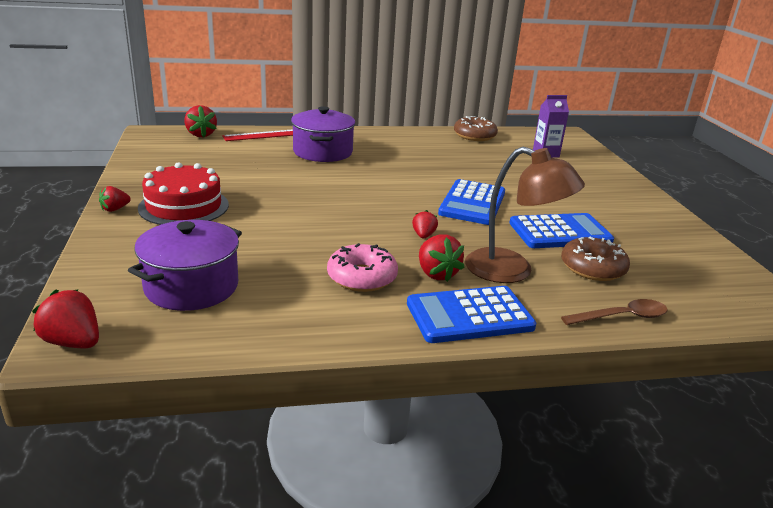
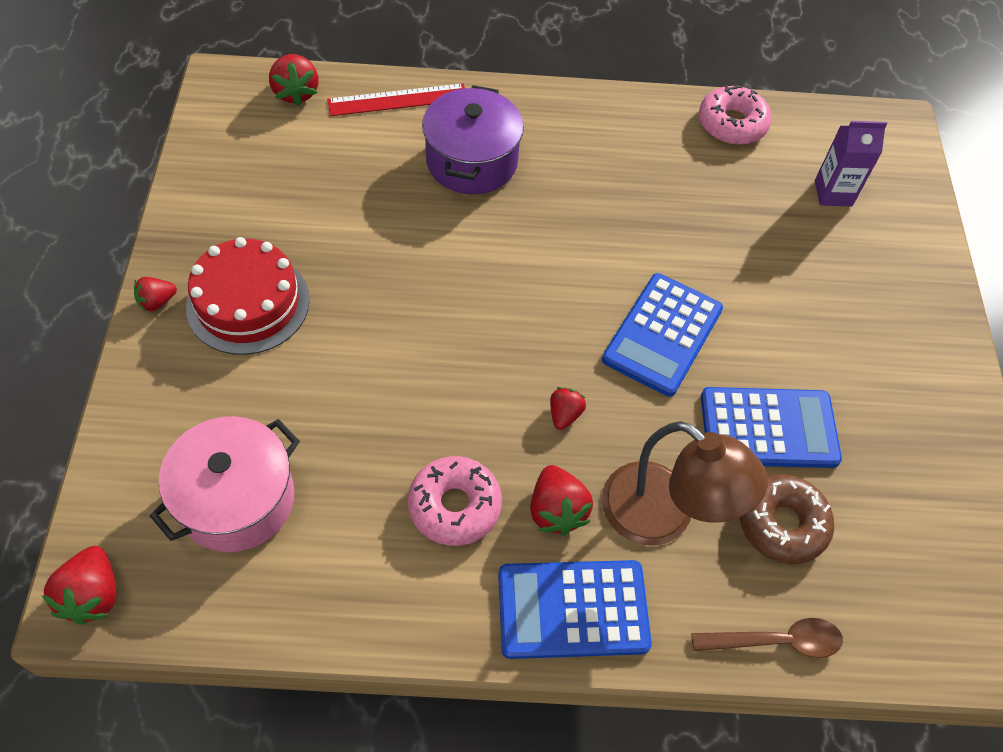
camera: 10 degrees right, 30 degrees up
red strawberry [32,289,99,348] -> red strawberry turned 135 degrees counterclockwise [41,546,116,625]
purple pot [128,220,242,311] -> pink pot [150,416,300,552]
brown donut [454,116,498,141] -> pink donut [699,85,772,145]

